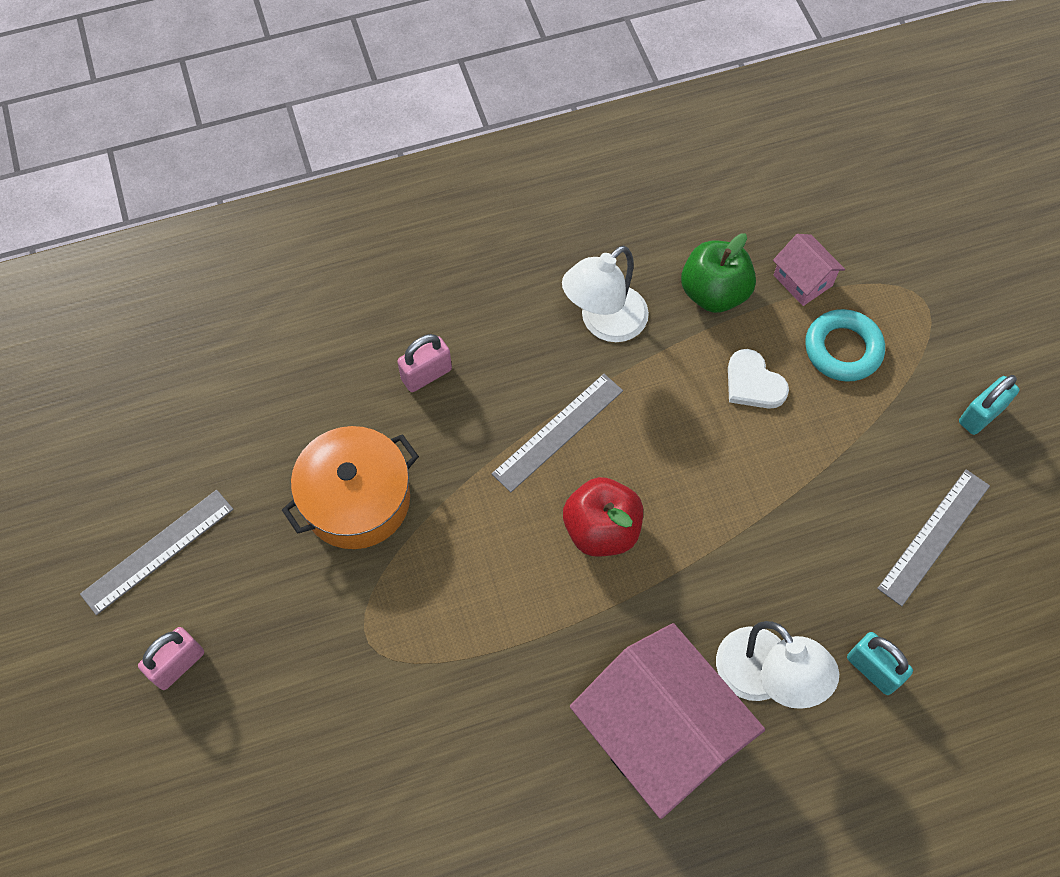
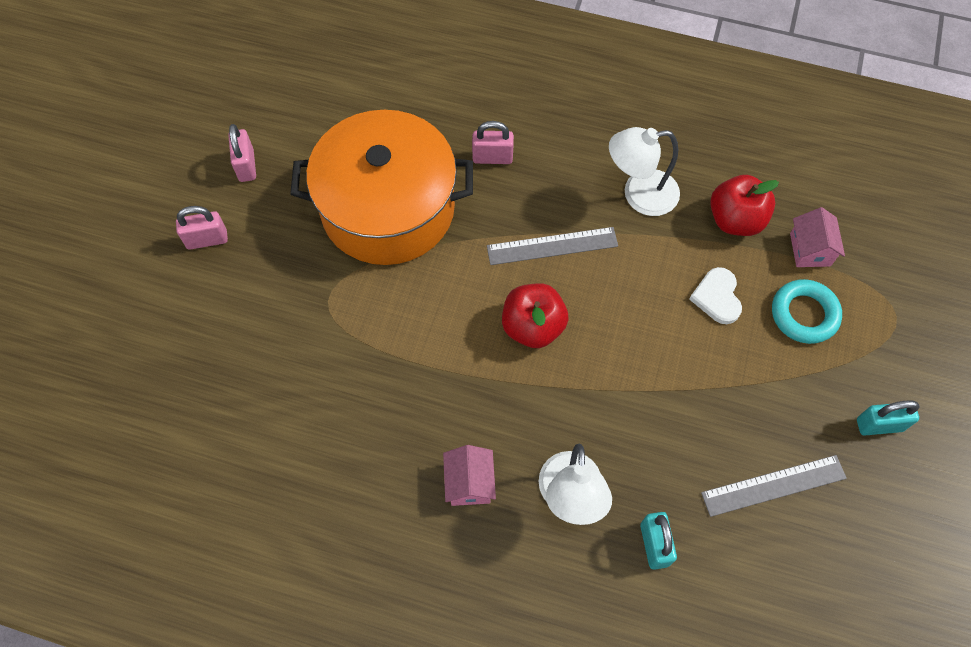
camera: 35 degrees right, 0 degrees up
grey ruler [80,490,234,615] -> pink padlock [228,124,256,182]
orange pot [282,426,419,549] -> orange pot [290,110,473,265], size x1.59
pink house [570,623,765,819] -> pink house [443,445,496,506], size x0.45
green apple [681,233,756,313] -> red apple [710,175,779,236]

